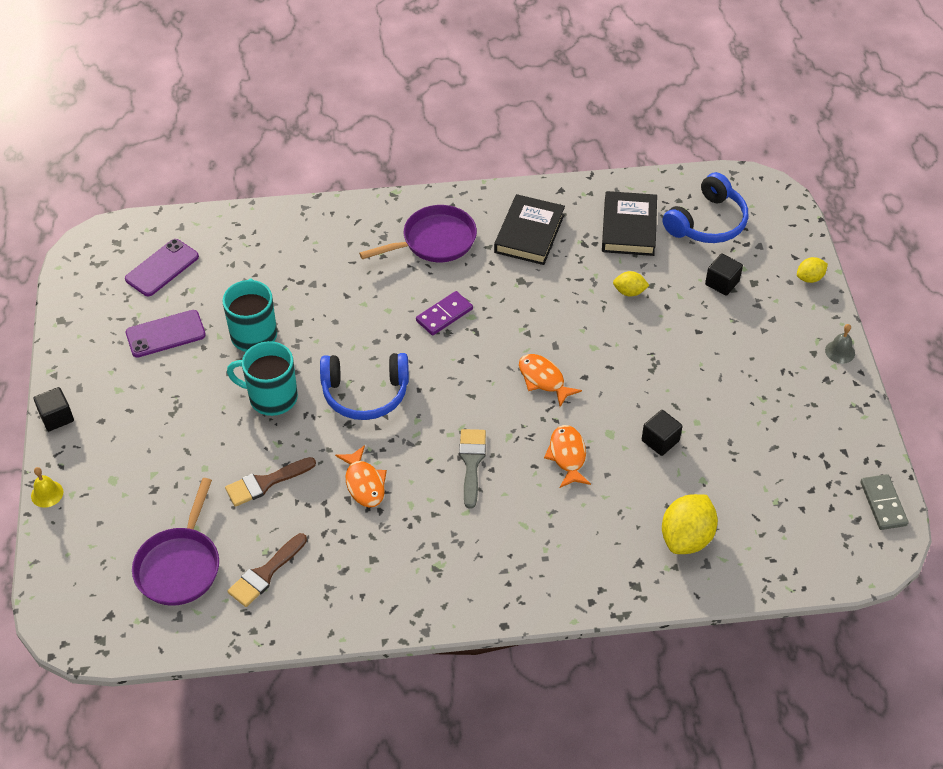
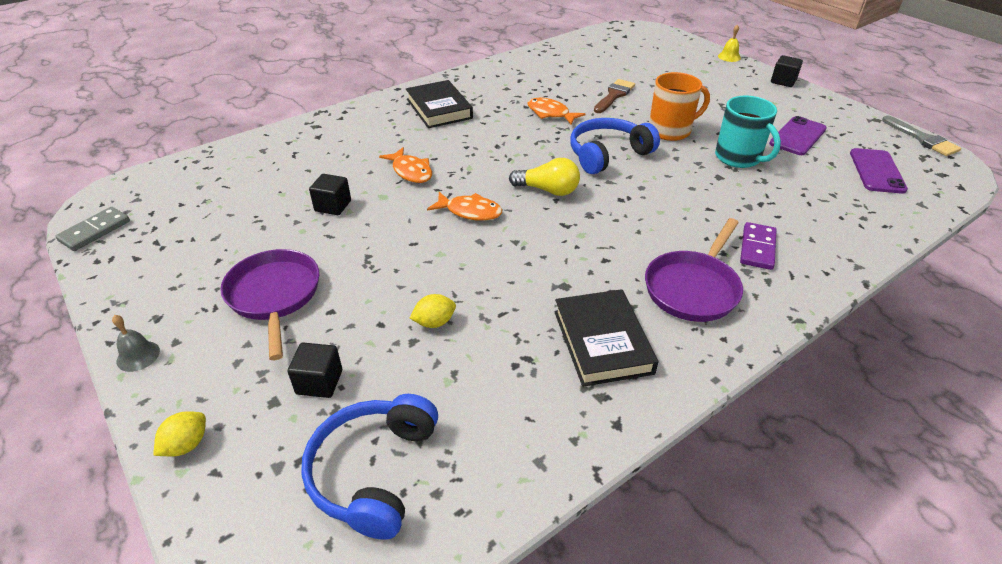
camera: 150 degrees right, 10 degrees down
purple pan [132,478,219,606] -> purple pan moved to [220,249,319,360]
turquoise mug [227,341,298,416] -> orange mug [649,72,710,141]
brown brush [227,533,307,607] -> none
purple domino [416,291,473,335] -> purple domino moved to [740,222,777,270]
grey brush [459,429,486,509] -> grey brush moved to [882,116,961,156]
black book [602,191,657,256] -> black book moved to [406,80,473,128]
yellow lemon [662,494,718,554] -> none
grey domino [860,474,909,530] -> grey domino turned 75 degrees clockwise [56,207,130,251]
none -> yellow light bulb [509,158,580,196]

